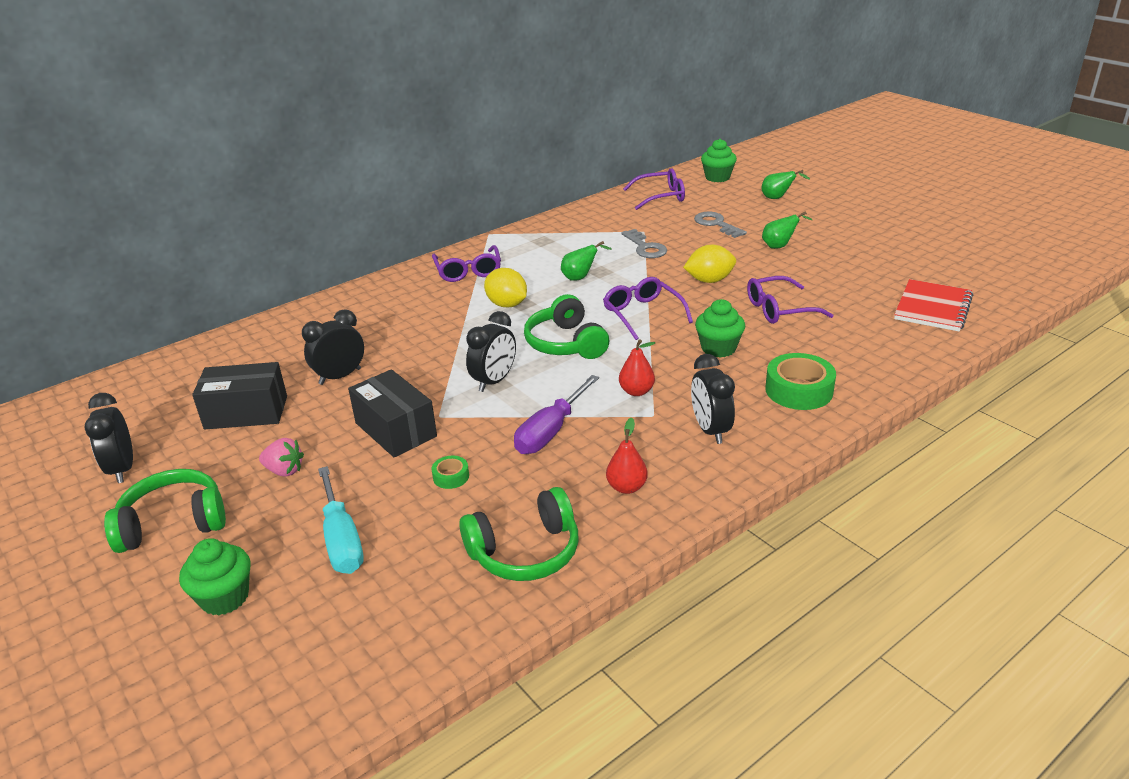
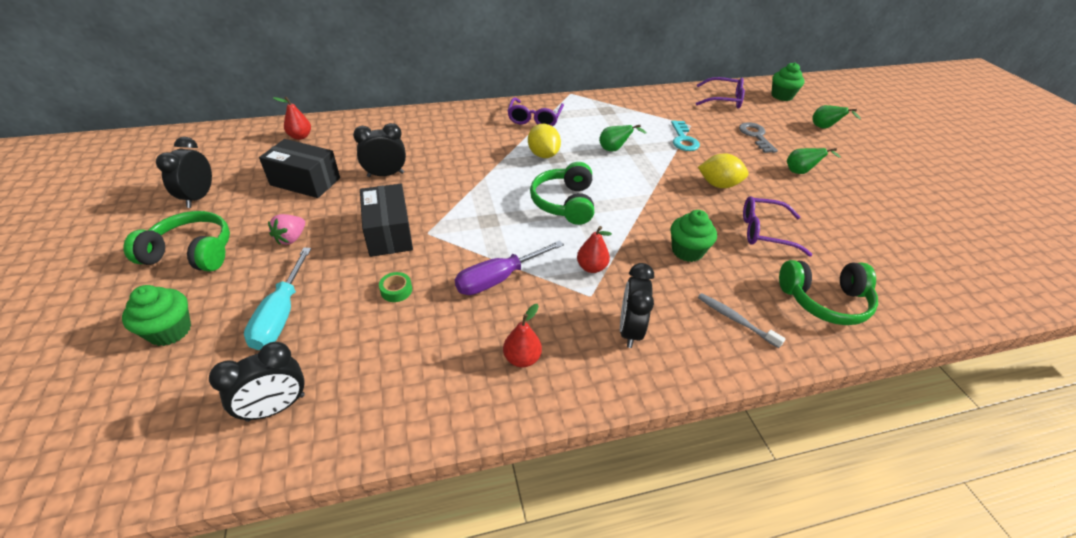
camera: 20 degrees right, 10 degrees up
pink strawberry [259,438,304,477] -> pink strawberry turned 75 degrees clockwise [268,214,305,245]
green headphones [459,487,579,581] -> green headphones moved to [779,260,878,325]
black clock [466,311,516,392] -> black clock moved to [209,342,305,422]
purple glasses [603,277,693,340] -> none
grey key [622,229,667,258] -> turquoise key [671,120,700,151]
green tape [765,353,836,410] -> grey toothbrush [698,293,786,348]
red notebook [894,279,973,332] -> none
none -> red pear [273,97,311,140]

